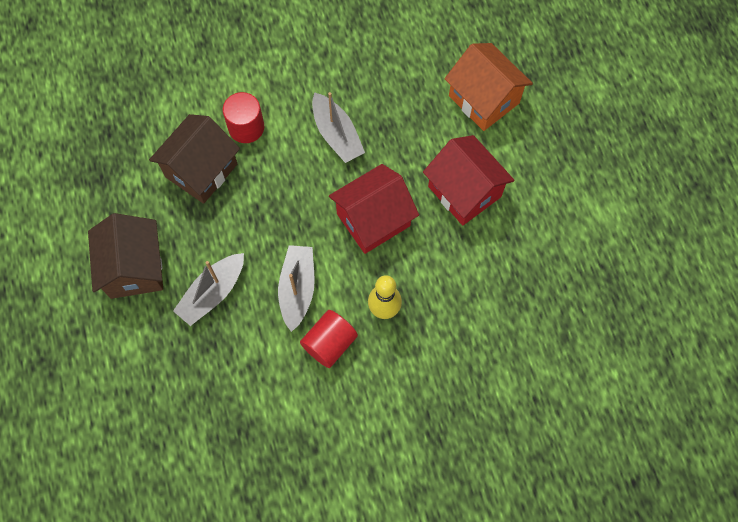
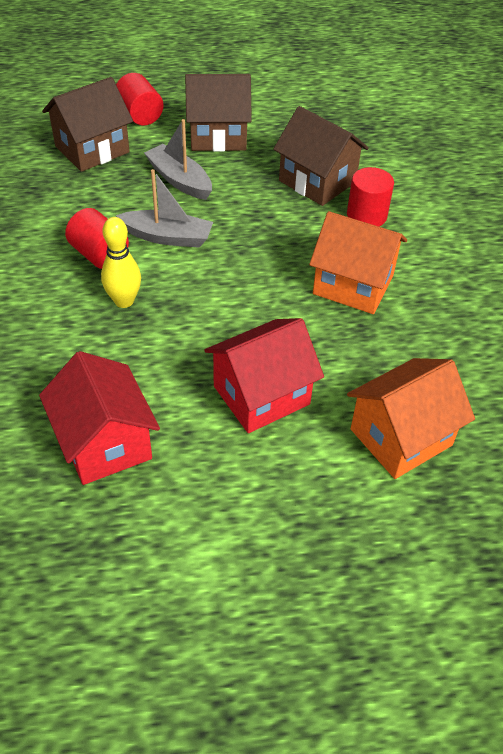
camera: 95 degrees right, 20 degrees down
grey boat [312,92,365,163] -> orange house [309,211,407,314]
red house [329,164,419,254] -> red house moved to [39,351,160,485]
none -> brown house [42,77,133,172]
none -> red cylinder [116,73,164,125]

